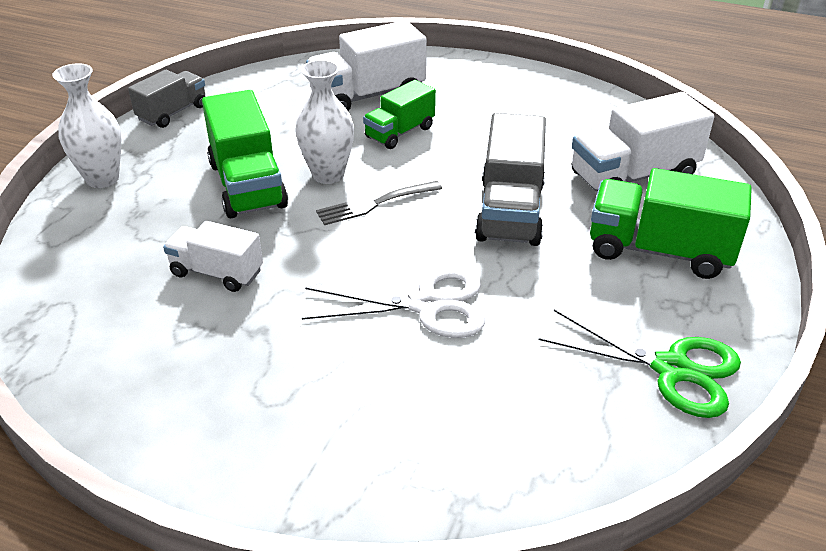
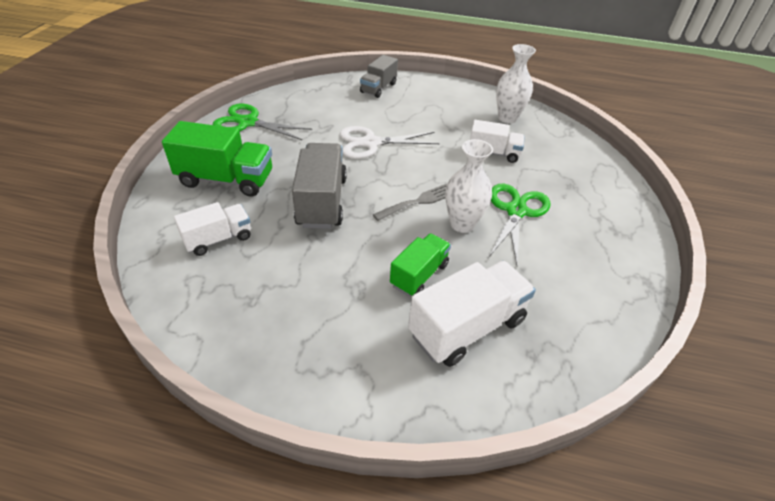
camera: 170 degrees right, 5 degrees up
white vase [52,63,121,188] -> white vase moved to [496,44,536,124]
grey truck [128,70,206,128] -> grey truck moved to [360,55,398,98]
green truck [202,90,288,218] -> green scissors [488,184,551,265]
white truck [572,92,714,191] -> white truck [174,202,251,256], size x0.62

